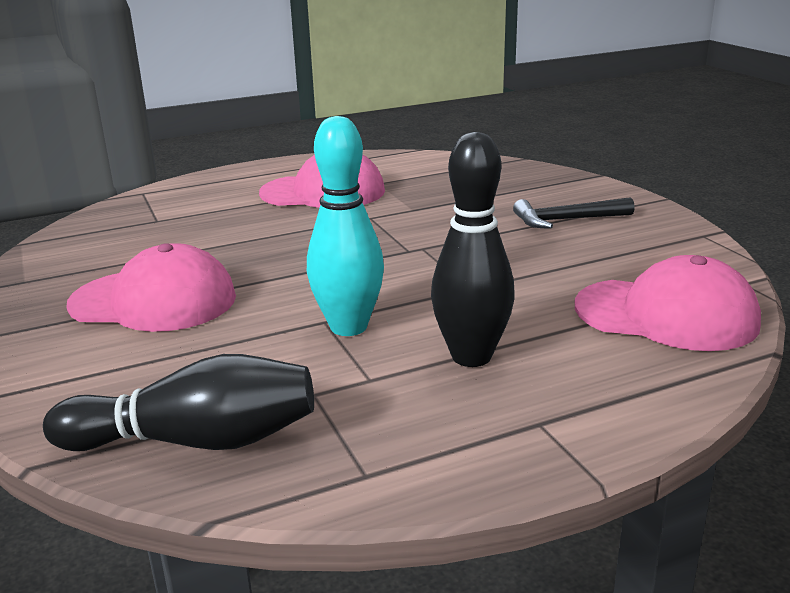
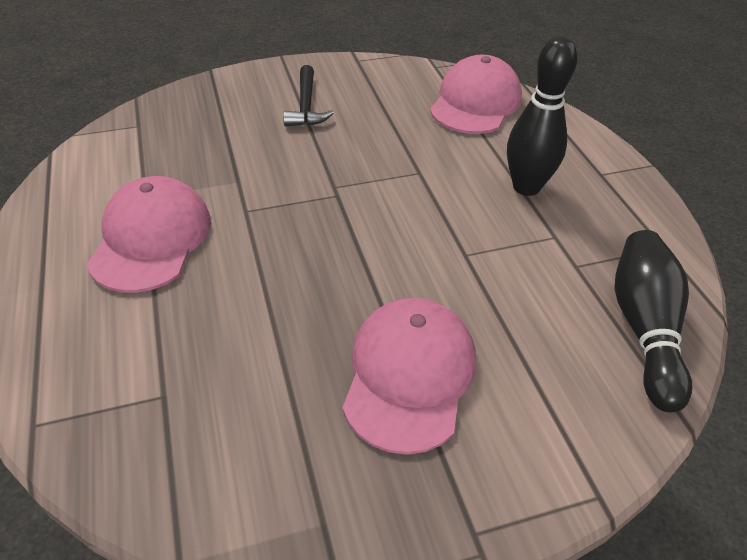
camera: 85 degrees left, 20 degrees up
turquoise bowling pin [307,116,384,336] -> none

